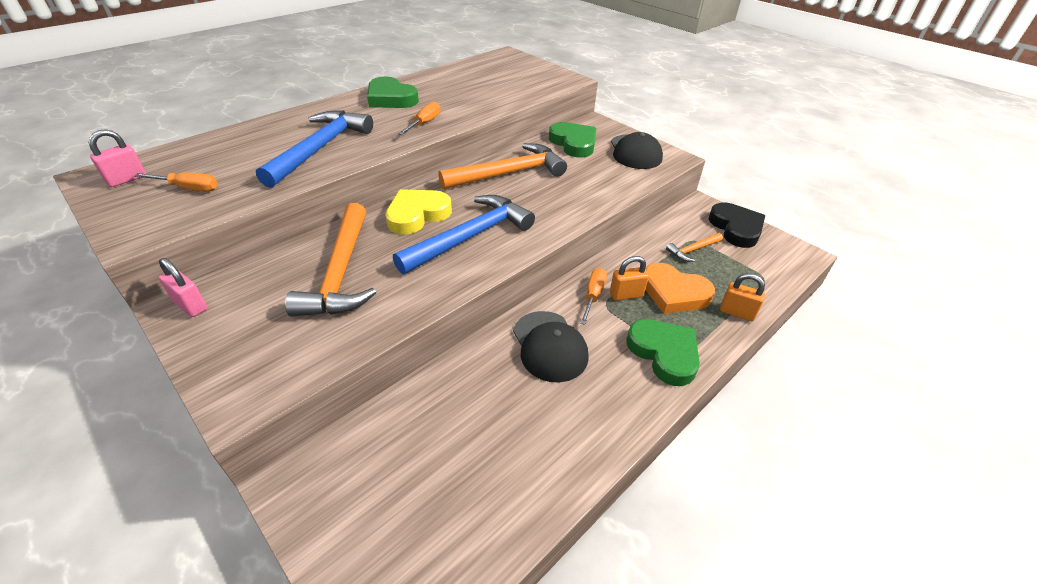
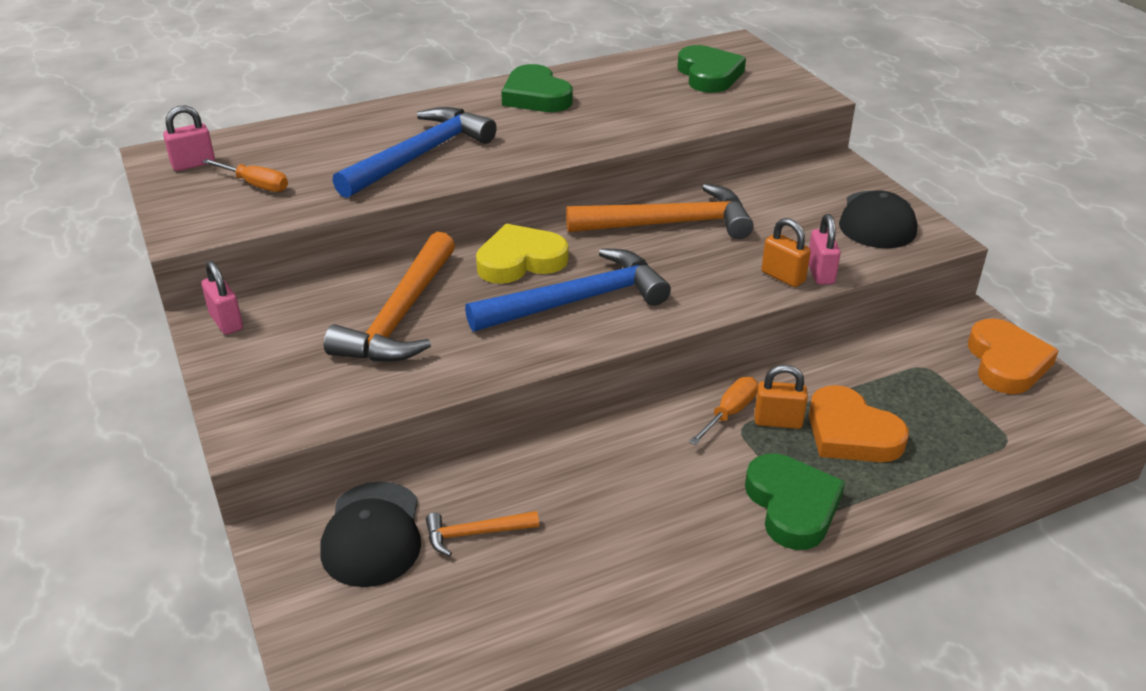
camera: 20 degrees right, 5 degrees down
orange screwdriver [398,102,440,135] -> none
black cap [513,311,589,383] -> black cap moved to [320,481,421,587]
green heart [549,122,596,158] -> green heart moved to [677,45,746,93]
orange hammer [666,233,723,262] -> orange hammer moved to [426,511,539,556]
black heart [709,202,765,248] -> orange heart [968,318,1059,394]
orange padlock [720,273,765,321] -> orange padlock moved to [762,218,811,287]
none -> pink padlock [809,214,841,285]

